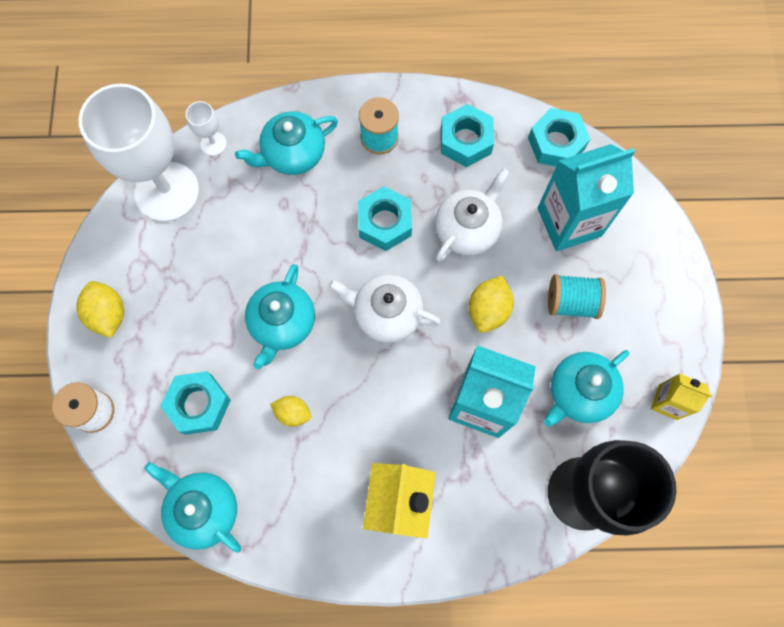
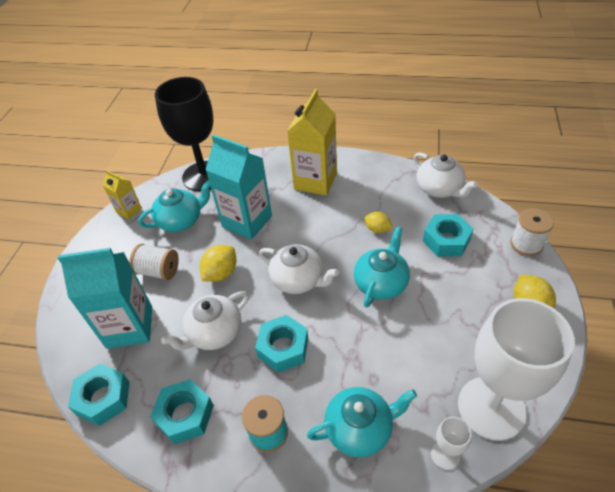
camera: 165 degrees left, 25 degrees down
turquoise teapot [144,462,241,553] -> white teapot [414,152,478,198]
turquoise spool [548,274,606,319] -> white spool [129,243,179,280]

